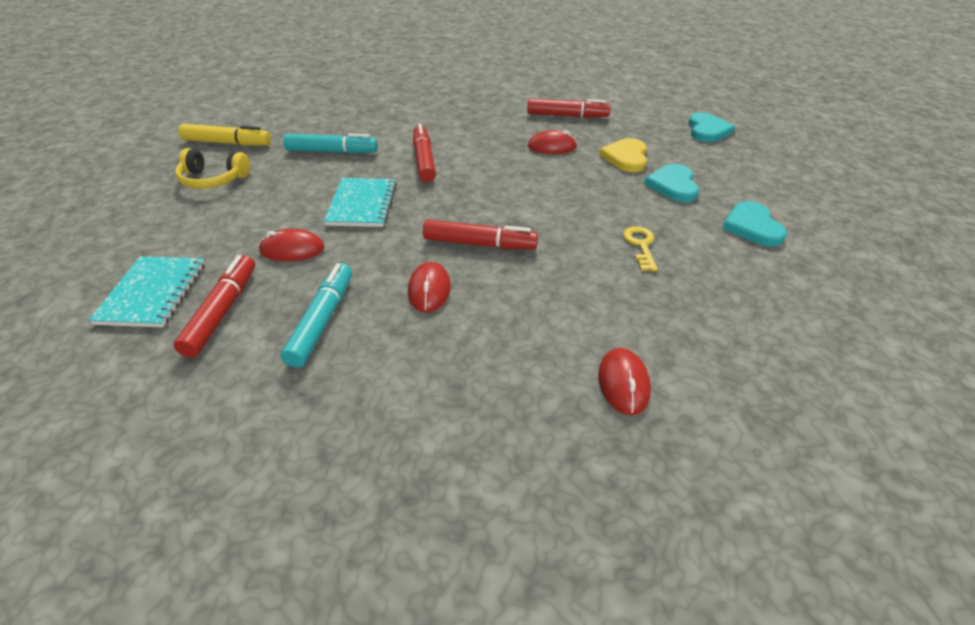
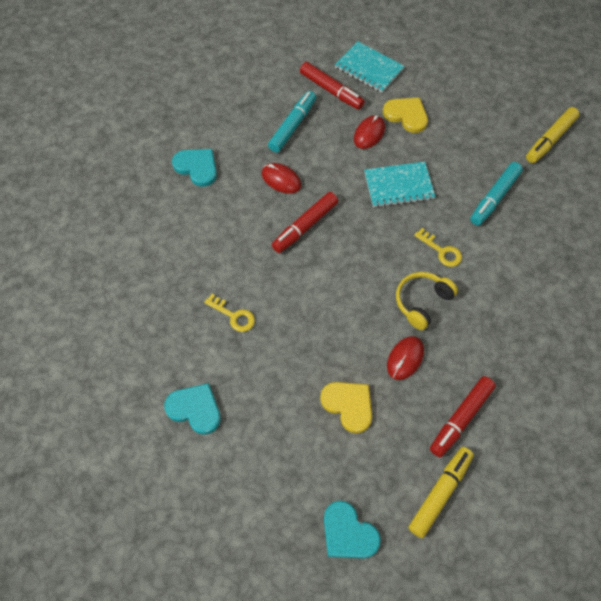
camera: 125 degrees right, 20 degrees up
yellow headphones [175,148,250,189] -> yellow headphones moved to [396,272,458,330]
turquoise marker [281,263,352,368] -> turquoise marker turned 105 degrees counterclockwise [268,91,316,153]
turquoise notebook [324,178,397,227] -> turquoise notebook turned 45 degrees counterclockwise [364,162,436,208]
red marker [413,124,436,182] -> yellow key [414,228,462,267]
red mouse [598,348,651,415] -> none
turquoise heart [644,164,699,202] -> turquoise heart moved to [172,149,217,187]
none -> yellow heart [383,97,428,133]
none -> yellow marker [408,447,474,538]

